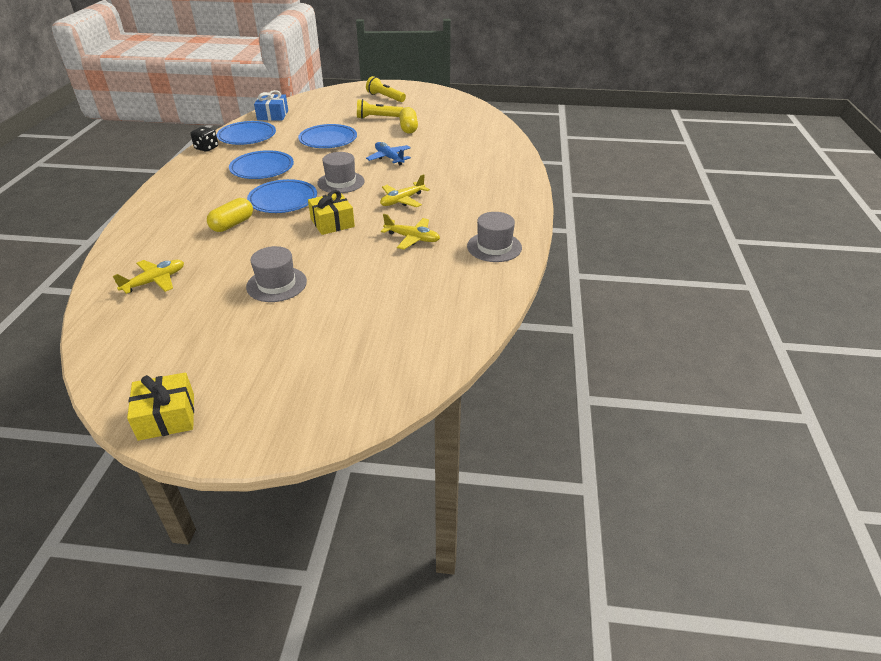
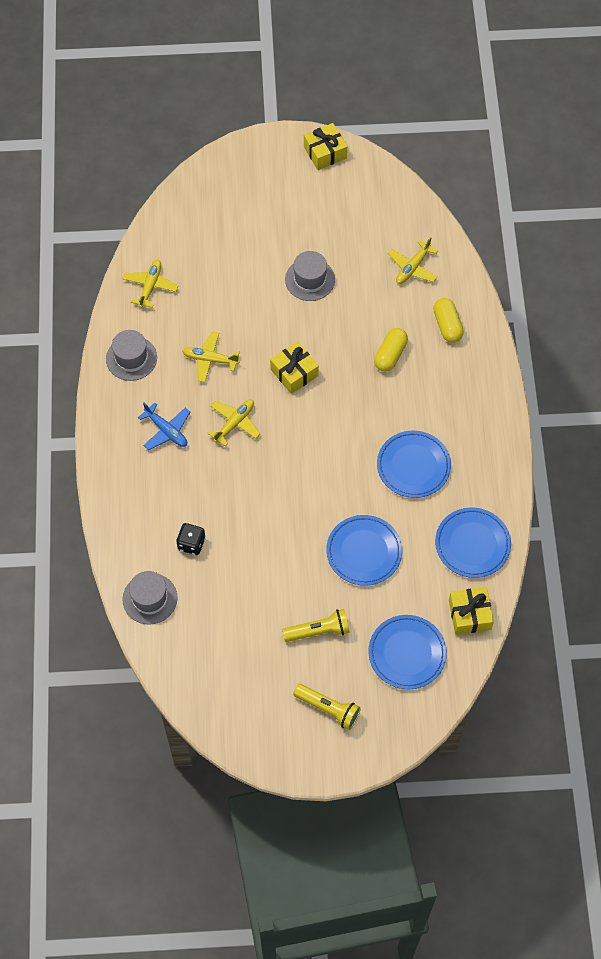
camera: 170 degrees right, 25 degrees up
black dice [190,126,218,152] -> black dice moved to [176,523,205,555]
blue plate [247,179,317,213] -> blue plate moved to [368,615,447,689]
blue gift [254,90,288,121] -> yellow gift [449,587,494,635]
grey hat [317,152,365,193] -> grey hat moved to [122,571,177,625]
blue plane [366,142,411,165] -> blue plane moved to [138,402,190,450]
yellow capsule [399,107,418,134] -> yellow capsule moved to [433,298,464,343]
none -> yellow plane [123,260,178,308]

